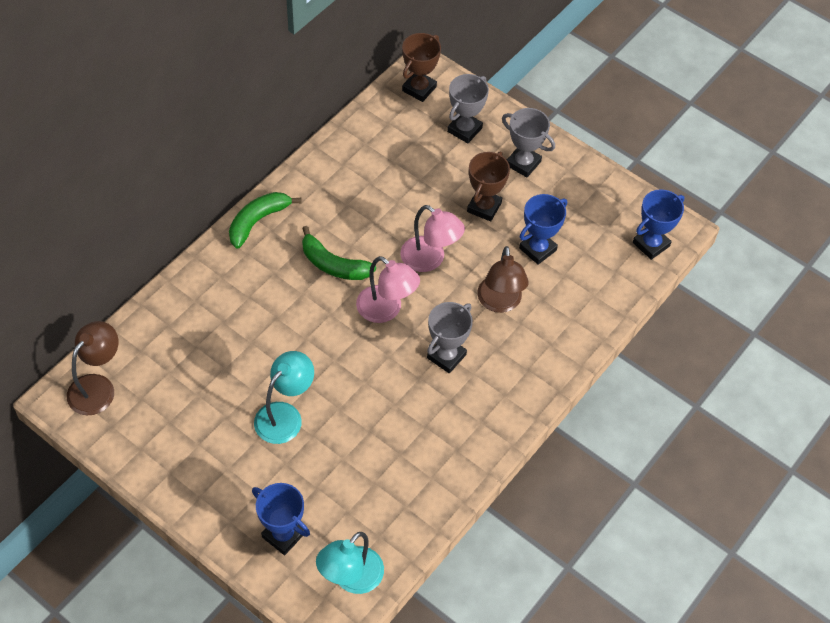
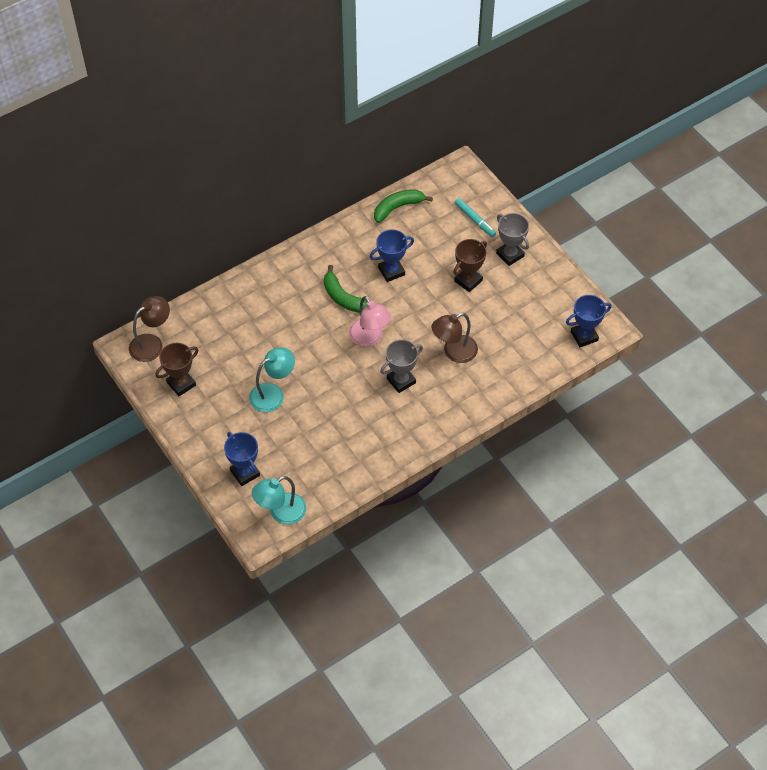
camera: 20 degrees right, 0 degrees up
green banana [229,192,302,249] -> green banana moved to [374,189,433,223]
pink lamp [400,205,465,272] -> none
brown trophy [402,33,441,102] -> brown trophy moved to [155,343,199,396]
grey trophy [447,74,489,143] -> turquoise marker [455,198,496,237]
brown lamp [477,246,529,313] -> brown lamp turned 45 degrees clockwise [432,313,478,363]
blue trophy [519,194,567,265] -> blue trophy moved to [370,229,414,282]

